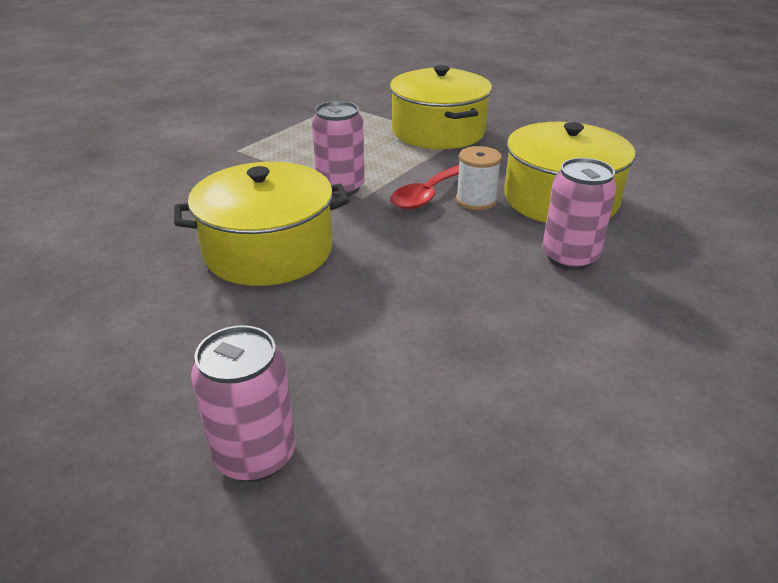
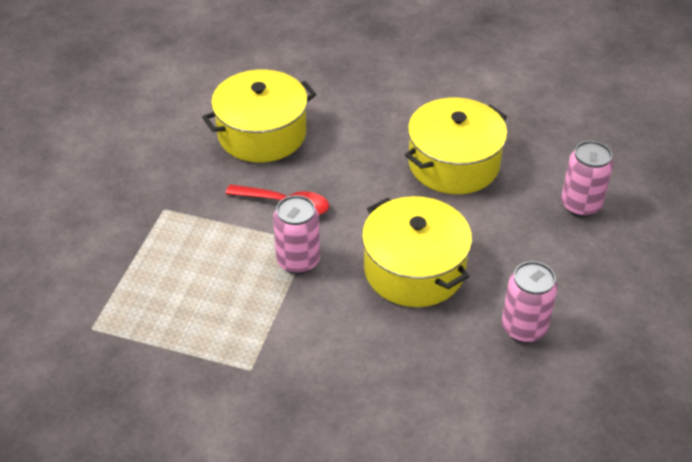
camera: 110 degrees left, 10 degrees up
yellow pot [390,65,492,149] -> yellow pot moved to [405,98,507,194]
white spool [456,146,502,210] -> none
pink can [542,158,617,270] -> pink can moved to [502,261,558,343]

